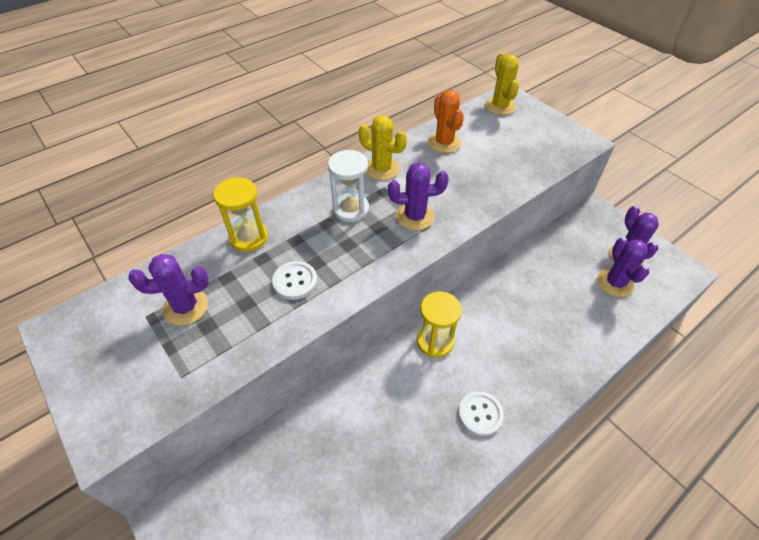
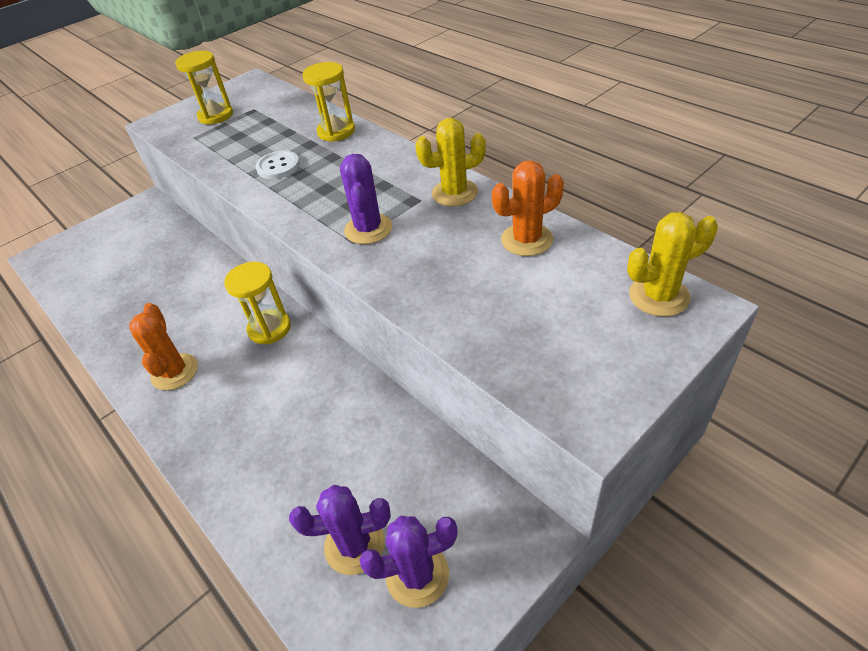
camera: 90 degrees right, 5 degrees down
purple cactus [128,254,209,326] -> none
white hourglass [328,150,369,222] -> none
yellow cactus [359,115,407,180] -> yellow cactus turned 45 degrees clockwise [415,118,486,206]
white button [458,391,504,436] -> orange cactus [129,303,198,390]
none -> yellow hourglass [175,51,233,125]

